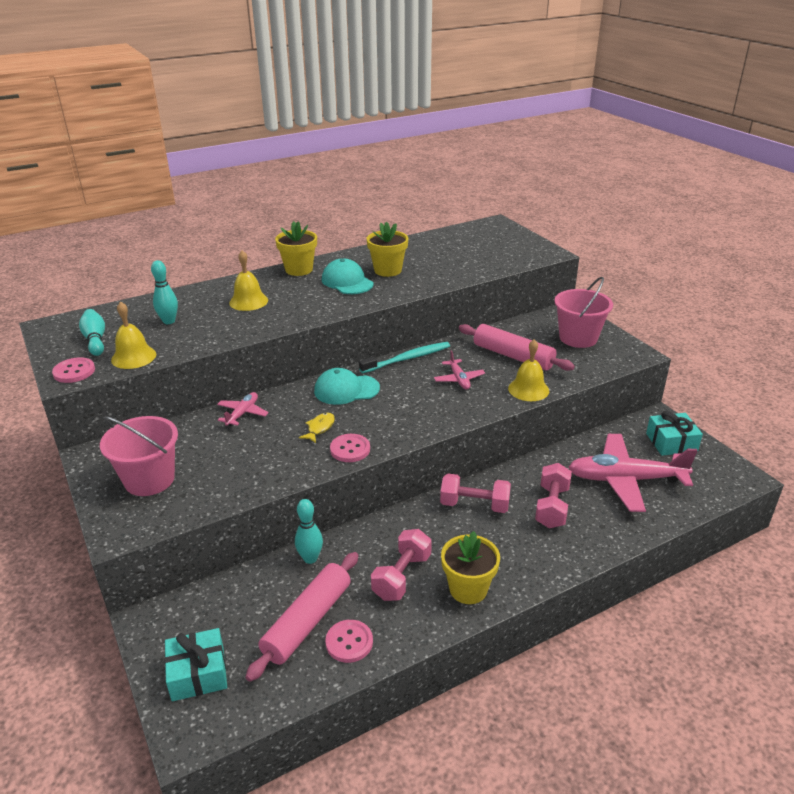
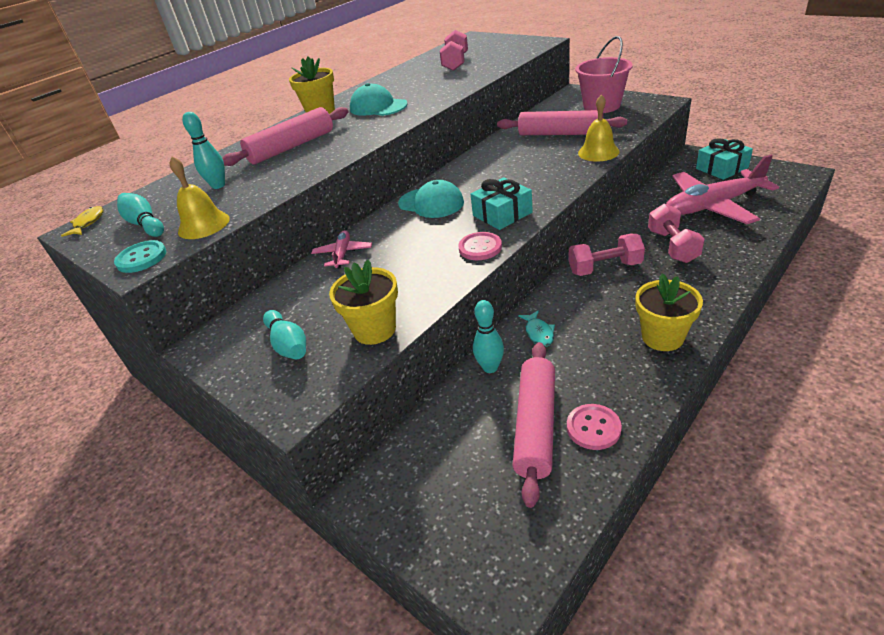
camera: 15 degrees left, 5 degrees up
pink button [52,357,95,383] -> turquoise button [114,240,166,273]
pink bucket [100,416,178,496] -> turquoise bowling pin [263,310,306,359]
turquoise gift [165,628,227,701] -> turquoise gift moved to [470,177,533,230]
yellow bell [229,250,268,311] -> pink rolling pin [222,107,348,166]
yellow fish [299,412,335,443] -> yellow fish moved to [61,206,104,237]
turquoise cap [314,368,380,405] -> turquoise cap turned 120 degrees counterclockwise [398,180,464,218]
turquoise toothbrush [359,342,450,373] -> none
yellow flower pot [367,222,408,277] -> yellow flower pot moved to [329,260,398,345]
pink dumbbell [371,529,432,601] -> pink dumbbell moved to [440,30,468,71]
pink plane [434,350,485,389] -> none
none -> turquoise fish [518,310,555,347]

